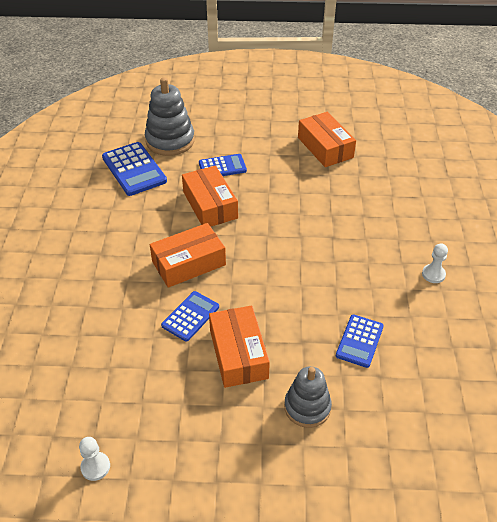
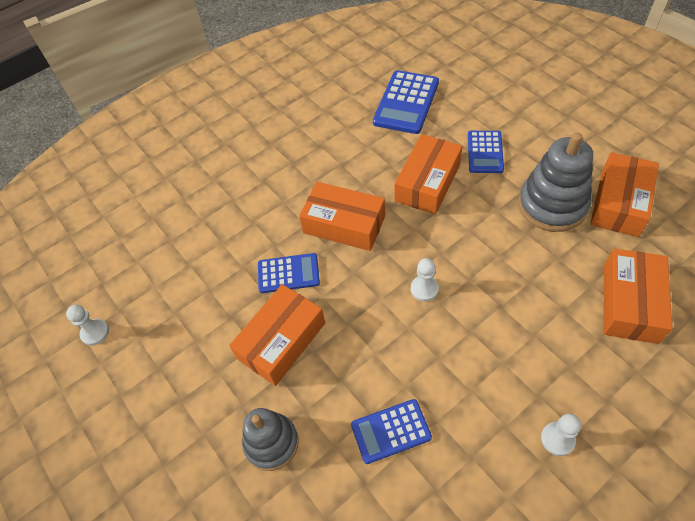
camera: 55 degrees right, 10 degrees up
grey stacking toy [145,77,195,156] -> grey stacking toy moved to [518,132,593,232]
blue calculator [199,154,247,176] -> blue calculator turned 60 degrees clockwise [468,131,504,173]
none -> white pawn [411,258,439,301]
none -> orange box [604,248,672,344]

